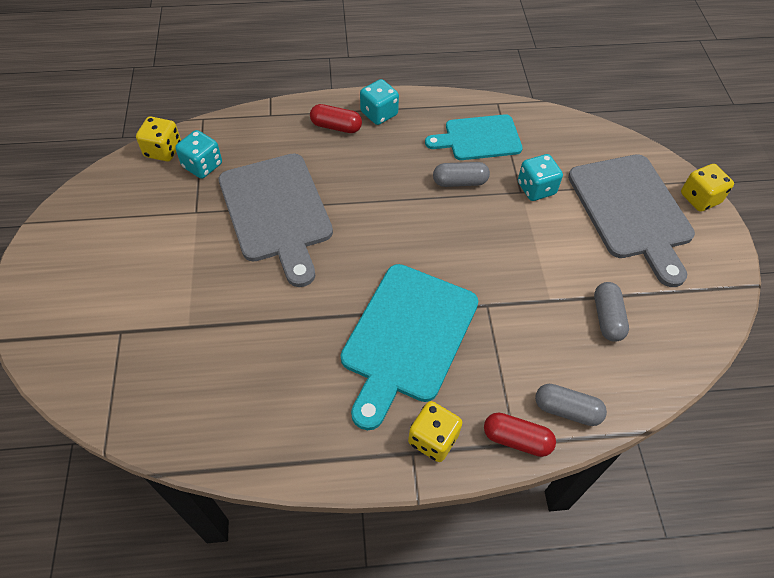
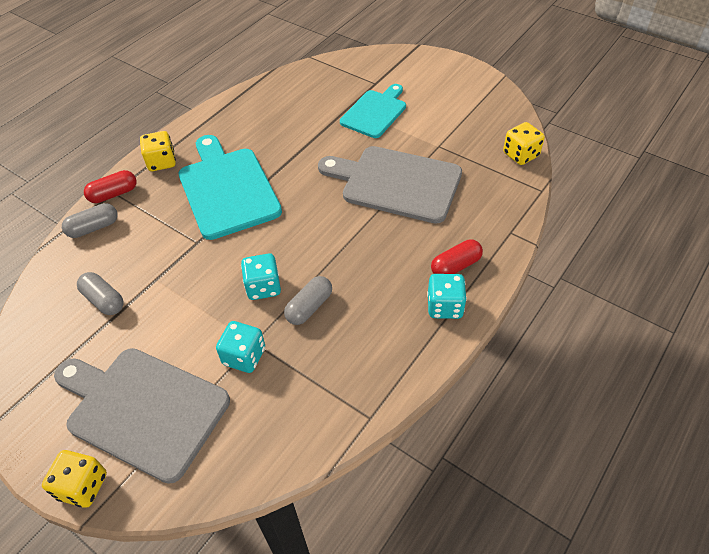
camera: 135 degrees right, 5 degrees down
turquoise dice [175,130,222,179] -> turquoise dice moved to [241,253,281,300]
turquoise cutting board [425,114,523,160] -> turquoise cutting board moved to [340,84,406,138]

